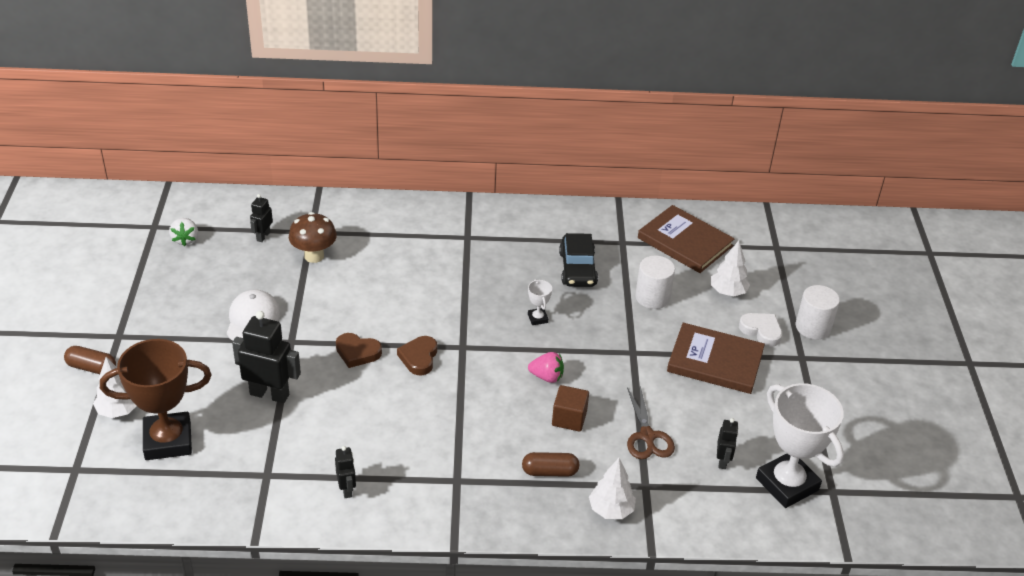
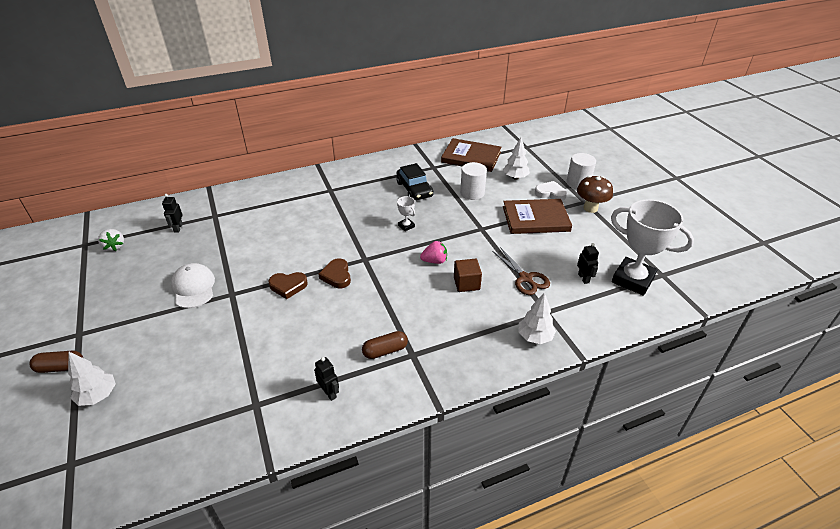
camera: 20 degrees left, 0 degrees up
brown trophy [100,339,211,460] -> none
black robot [232,311,301,403] -> none
brown mushroom [289,212,337,263] -> brown mushroom moved to [577,175,613,213]
brown capsule [522,452,579,477] -> brown capsule moved to [362,331,408,359]

